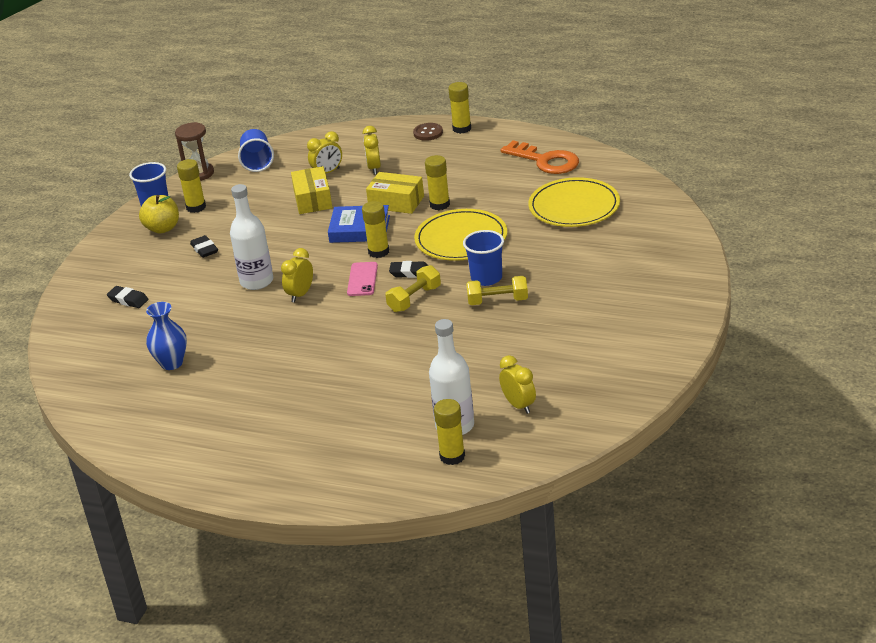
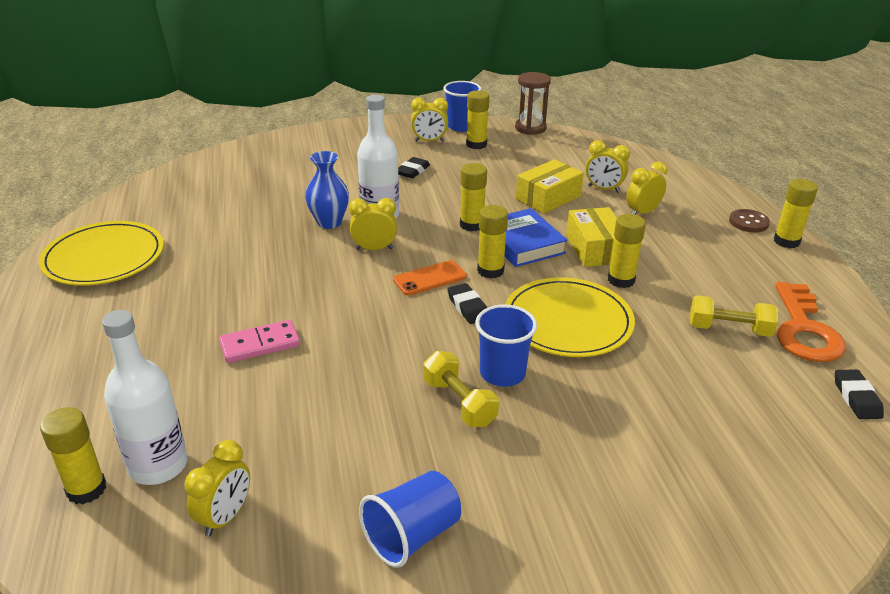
camera: 55 degrees right, 0 degrees up
black eraser [107,286,149,308] -> black eraser moved to [835,369,884,419]
yellow apple [139,195,179,233] -> yellow clock [411,98,448,142]
blue vase [146,302,187,370] -> blue vase moved to [305,151,349,229]
blue cup [238,129,274,172] -> blue cup moved to [359,471,461,568]
pink phone [347,262,378,296] -> orange phone [393,260,467,296]
yellow dumbbell [386,265,441,312] -> yellow dumbbell moved to [690,295,778,337]
yellow plate [528,177,620,227] -> yellow plate moved to [39,221,164,286]
none -> pink domino [219,320,300,363]
none -> yellow glue stick [460,163,487,231]

